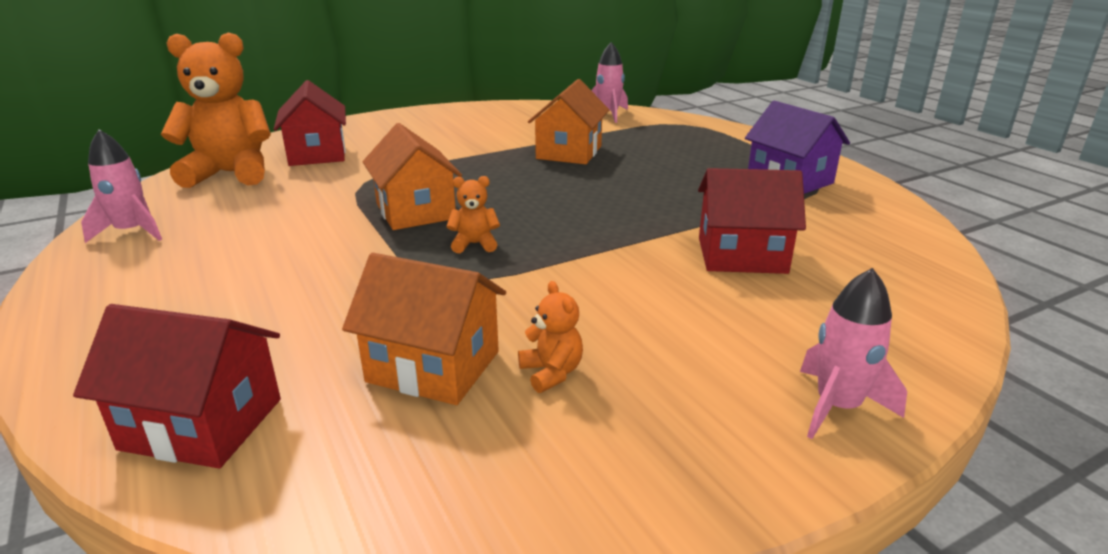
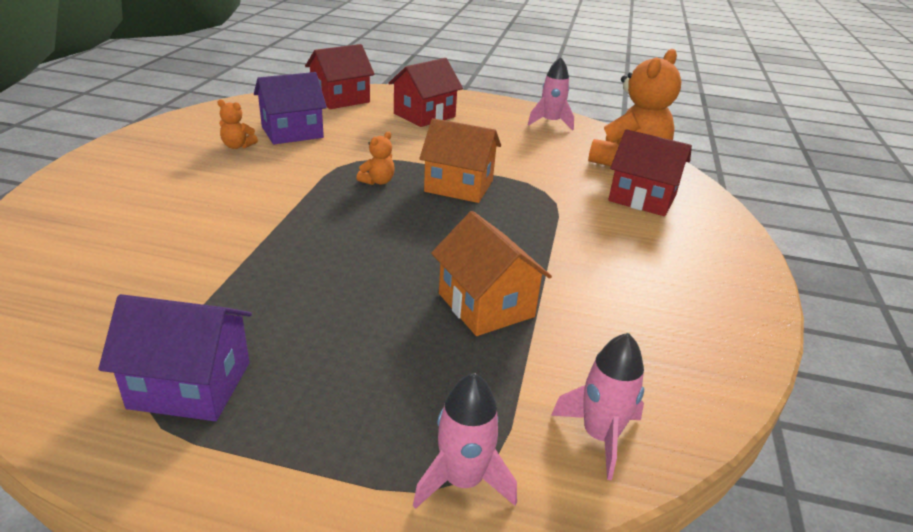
camera: 130 degrees right, 5 degrees up
orange house [342,253,506,405] -> purple house [254,72,327,144]
red house [698,168,806,274] -> red house moved to [388,58,463,127]
pink rocket [800,268,907,439] -> pink rocket moved to [413,373,517,509]

